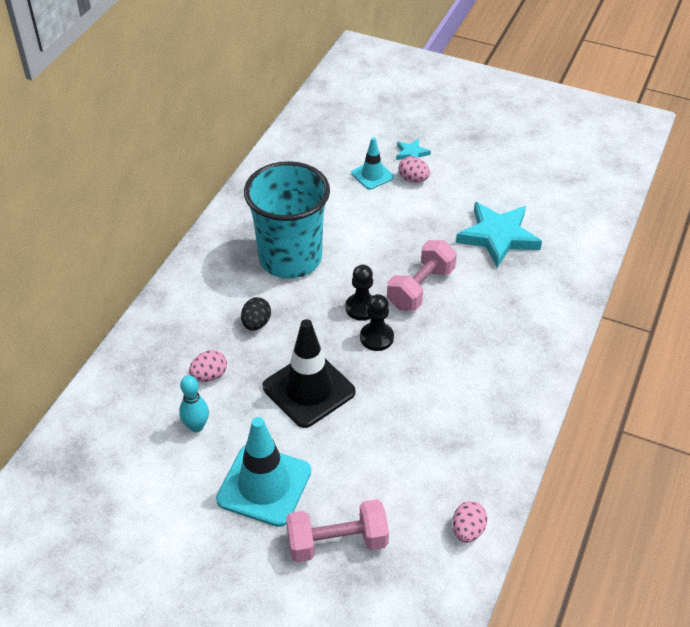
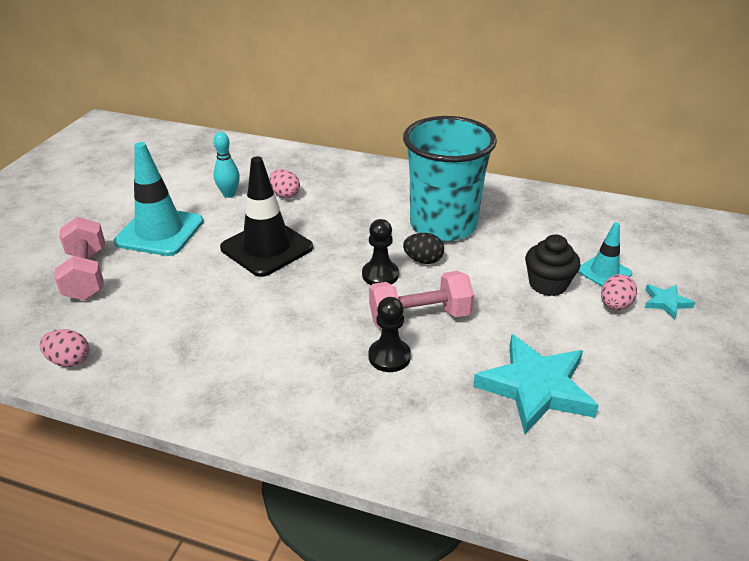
camera: 85 degrees right, 10 degrees down
black egg [241,297,271,330] -> black egg moved to [403,233,444,264]
black pawn [360,294,394,351] -> black pawn moved to [369,297,411,372]
pink dumbbell [387,240,457,311] -> pink dumbbell turned 45 degrees counterclockwise [369,271,474,329]
none -> black cupcake [525,234,581,296]

